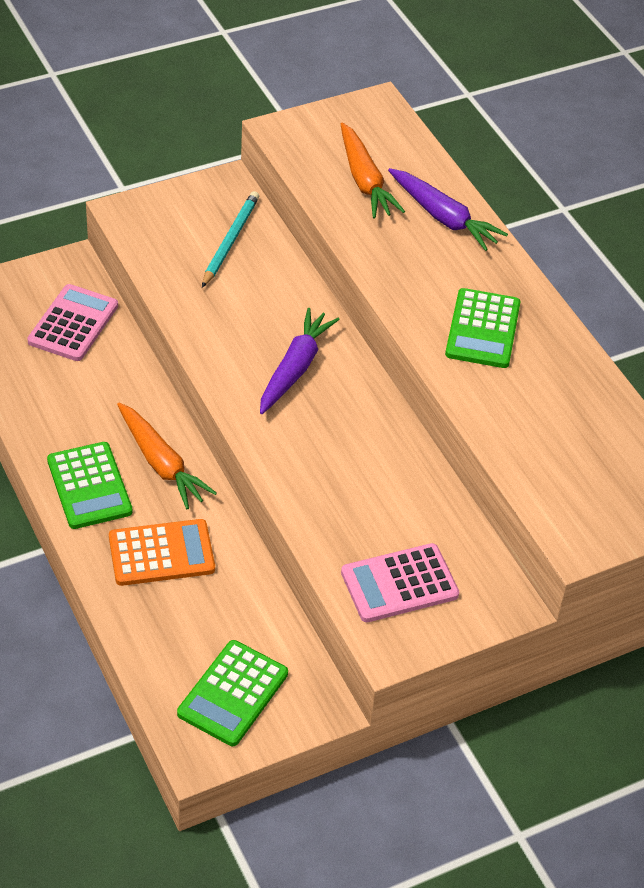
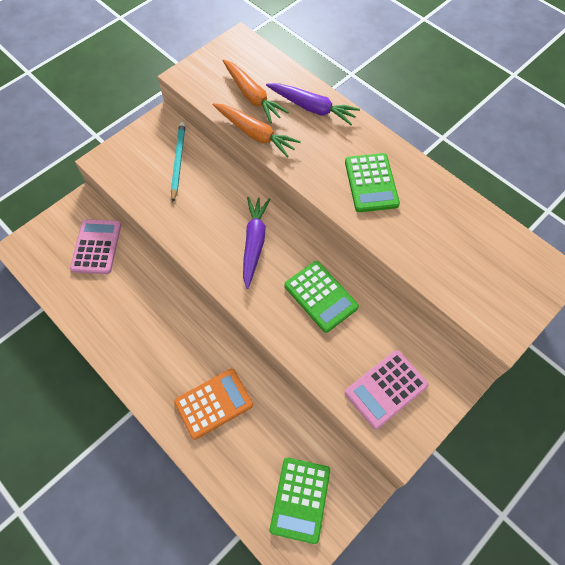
camera: 15 degrees left, 15 degrees up
green calculator [47,442,133,529] -> green calculator moved to [284,261,359,333]
orange carrot [117,402,217,509] -> orange carrot moved to [213,103,301,158]

